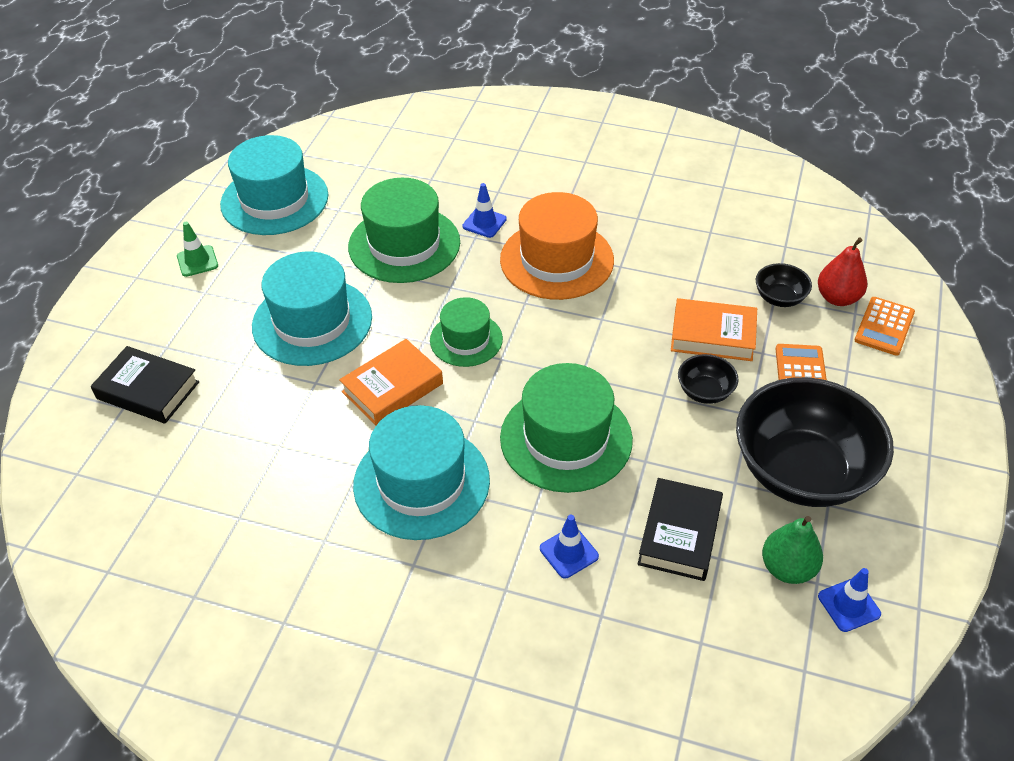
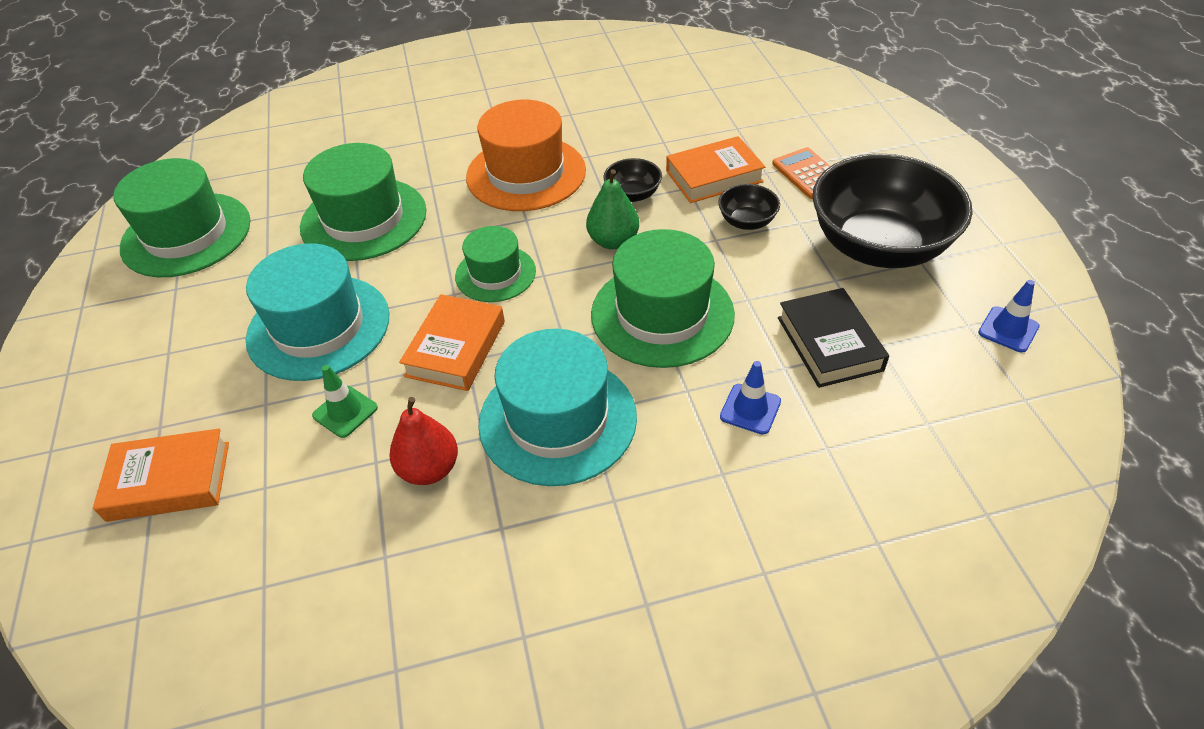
camera: 30 degrees left, 0 degrees up
black book [91,346,199,424] -> orange book [93,429,229,522]
green traffic cone [177,222,218,277] -> green traffic cone moved to [312,365,378,438]
turquoise hat [220,135,328,235] -> green hat [114,158,251,277]
blue traffic cone [462,183,507,238] -> none
black bowl [756,263,812,307] -> black bowl moved to [603,158,662,202]
green pear [762,516,823,584] -> green pear moved to [586,169,639,249]
red pear [818,237,867,306] -> red pear moved to [389,397,458,485]
orange calculator [854,297,915,356] -> none

